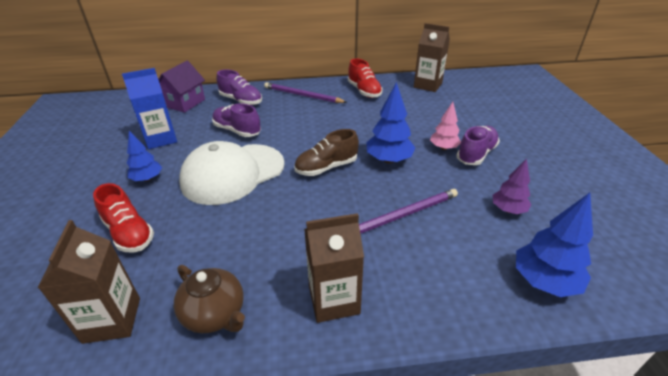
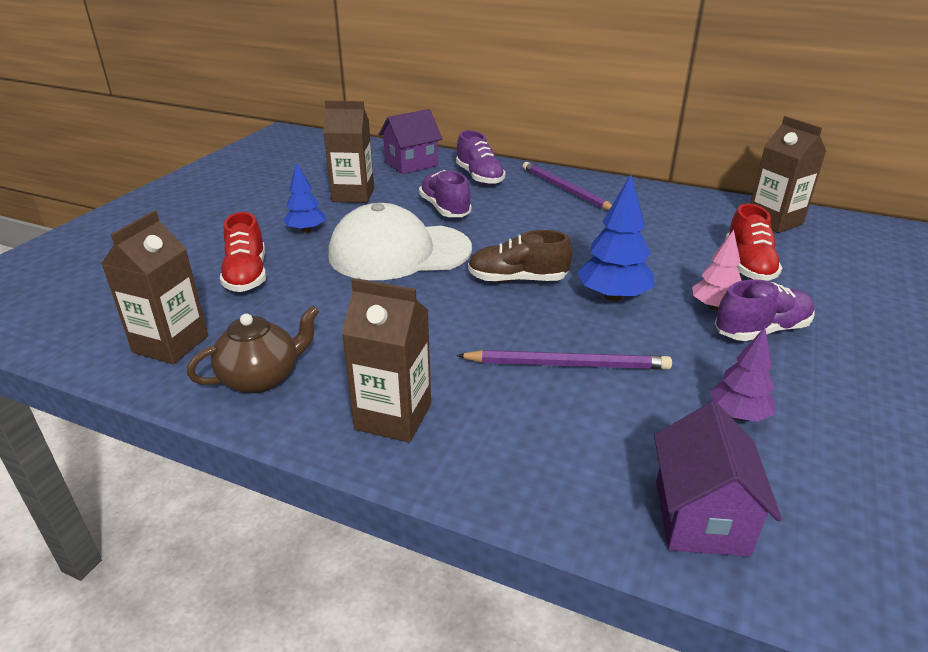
camera: 30 degrees right, 5 degrees down
blue carton [122,68,177,149] -> brown carton [323,100,374,203]
brown teapot [174,265,245,333] -> brown teapot turned 105 degrees counterclockwise [187,305,319,393]
red shoe [348,58,383,98] -> red shoe moved to [725,204,782,281]
blue tree [516,193,593,297] -> purple house [654,401,782,557]

